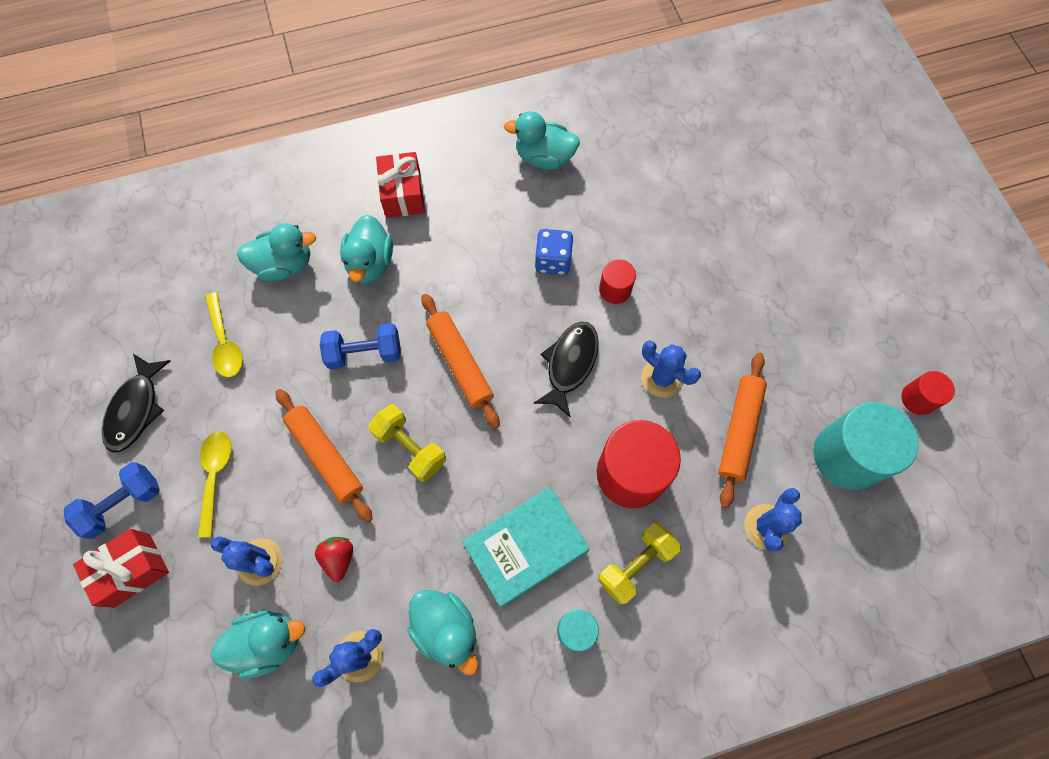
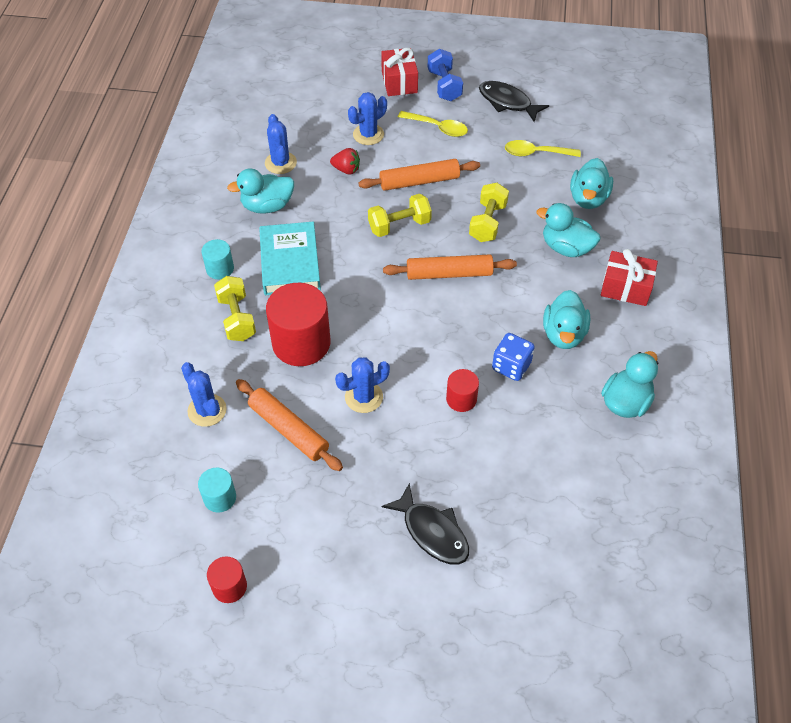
camera: 115 degrees right, 15 degrees down
turquoise duck [210,610,306,679] -> turquoise duck moved to [543,290,590,349]
blue dumbbell [320,323,401,370] -> yellow dumbbell [469,183,509,242]
black fish [533,322,599,418] -> black fish moved to [382,483,469,565]
turquoise cylinder [814,402,919,490] -> turquoise cylinder [198,468,236,512], size x0.51

